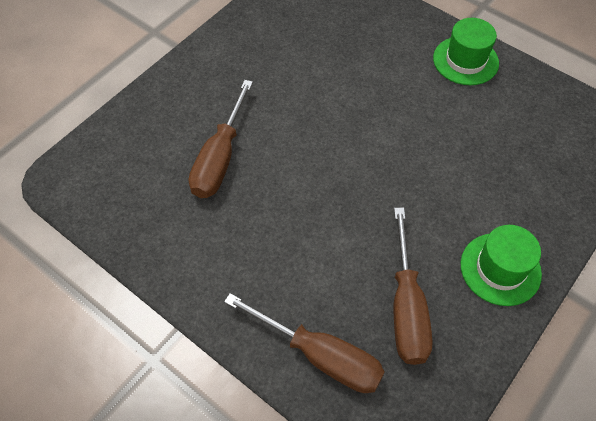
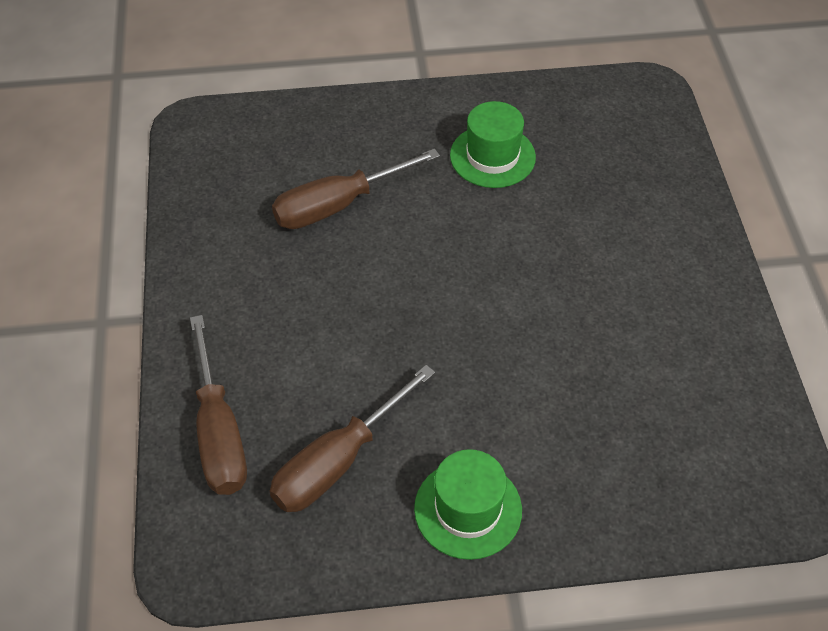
camera: 45 degrees right, 5 degrees down
green hat [433,18,499,85] -> green hat moved to [450,101,536,188]

